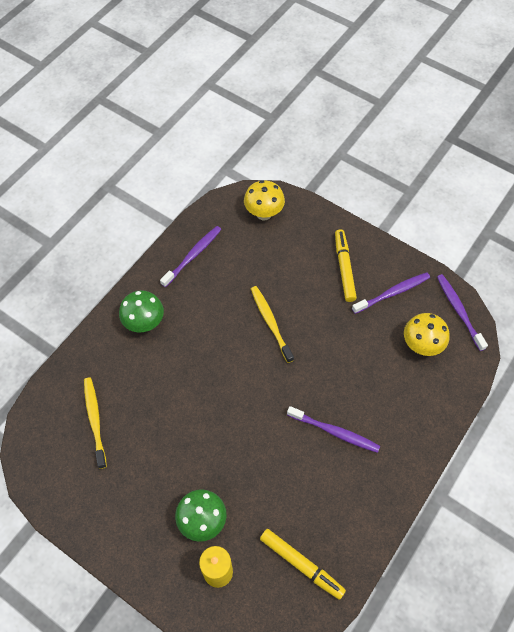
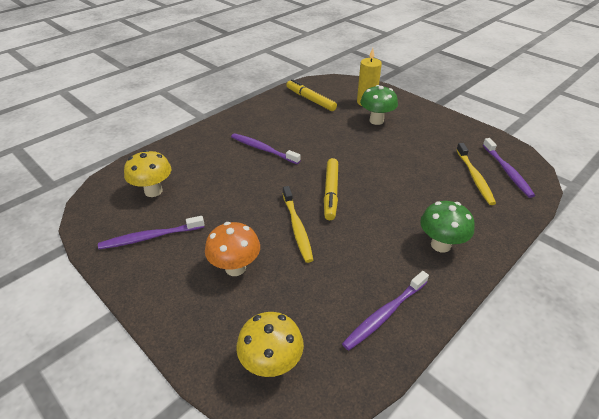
camera: 170 degrees left, 20 degrees down
yellow marker [335,229,357,302] -> yellow marker moved to [324,158,338,220]
purple toothbrush [437,274,488,351] -> purple toothbrush moved to [483,138,535,198]
none -> orange mushroom [205,222,260,276]

